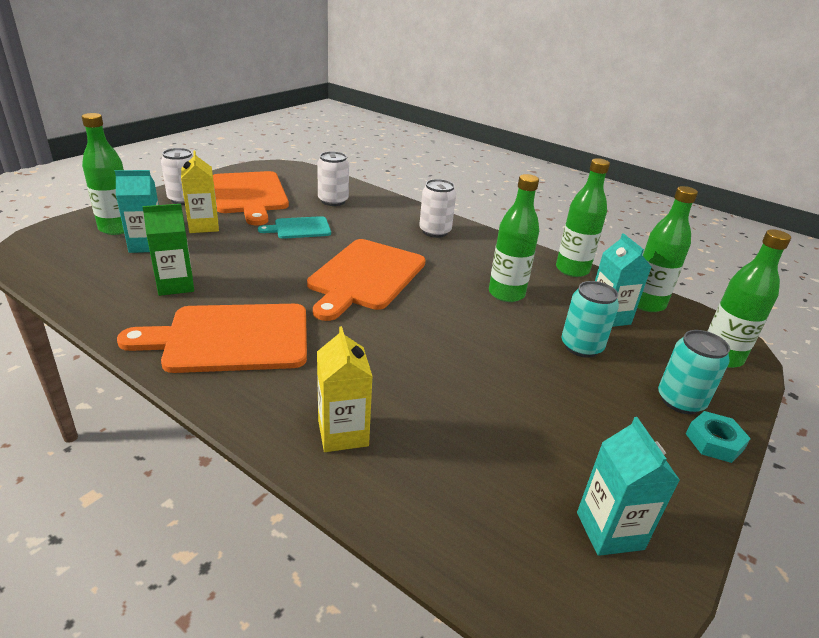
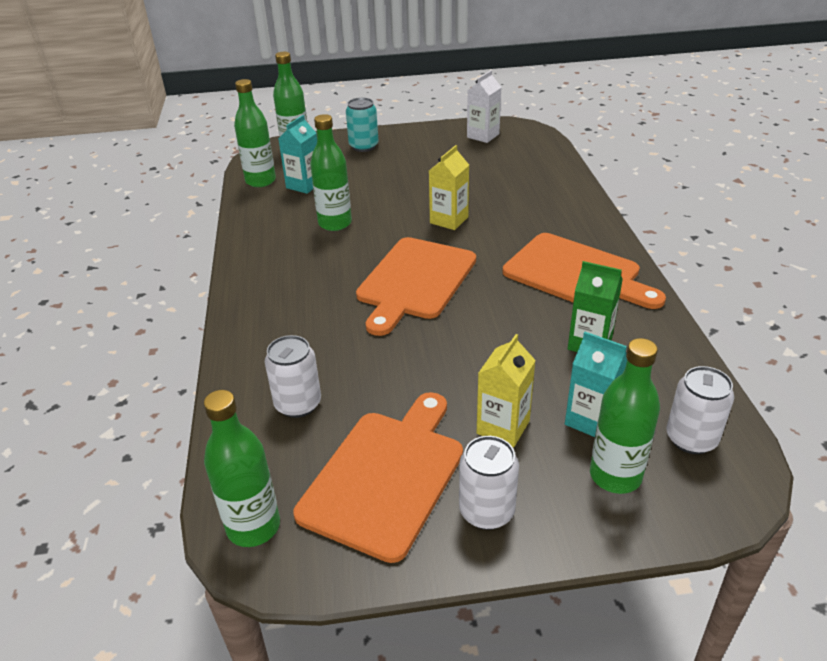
camera: 130 degrees left, 5 degrees up
turquoise cutting board [258,216,331,239] -> none
orange cutting board [307,239,426,321] -> orange cutting board turned 135 degrees clockwise [356,237,476,336]
yellow carton [317,326,373,452] -> yellow carton moved to [429,145,469,230]
white can [419,179,456,238] -> white can moved to [666,366,734,454]
green bottle [556,158,610,277] -> green bottle moved to [204,390,280,547]
turquoise can [561,281,619,358] -> none
turquoise carton [577,417,680,556] -> white carton [467,70,502,143]
turquoise nut [686,411,751,463] -> none

